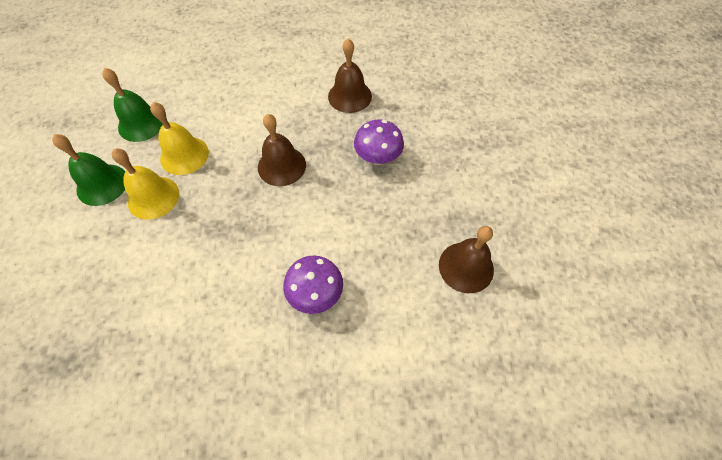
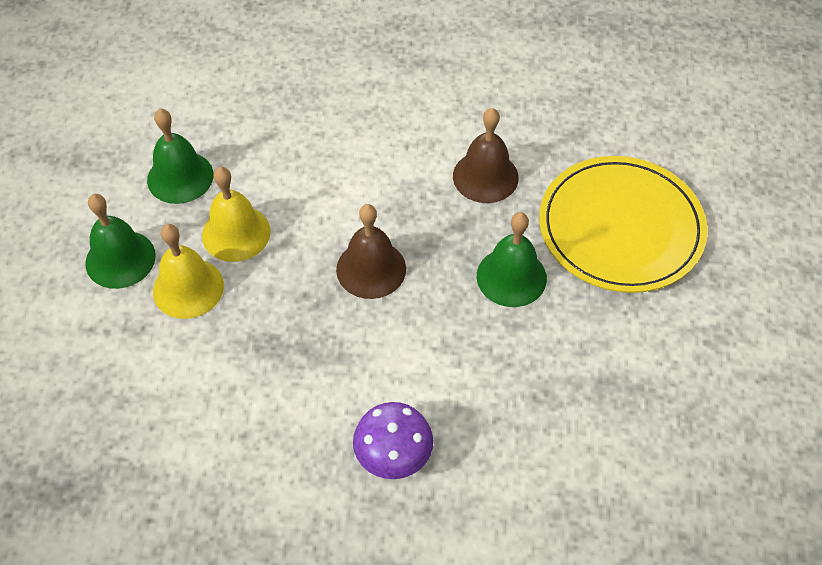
camera: 10 degrees right, 5 degrees down
purple mushroom [354,119,404,165] -> green bell [477,212,547,307]
brown bell [439,226,494,293] -> none
none -> yellow plate [539,156,708,293]

